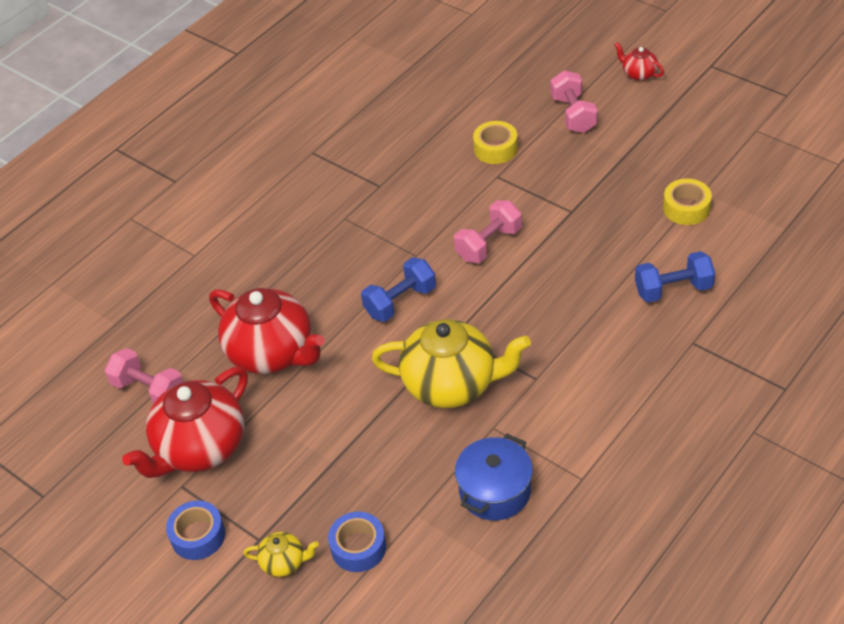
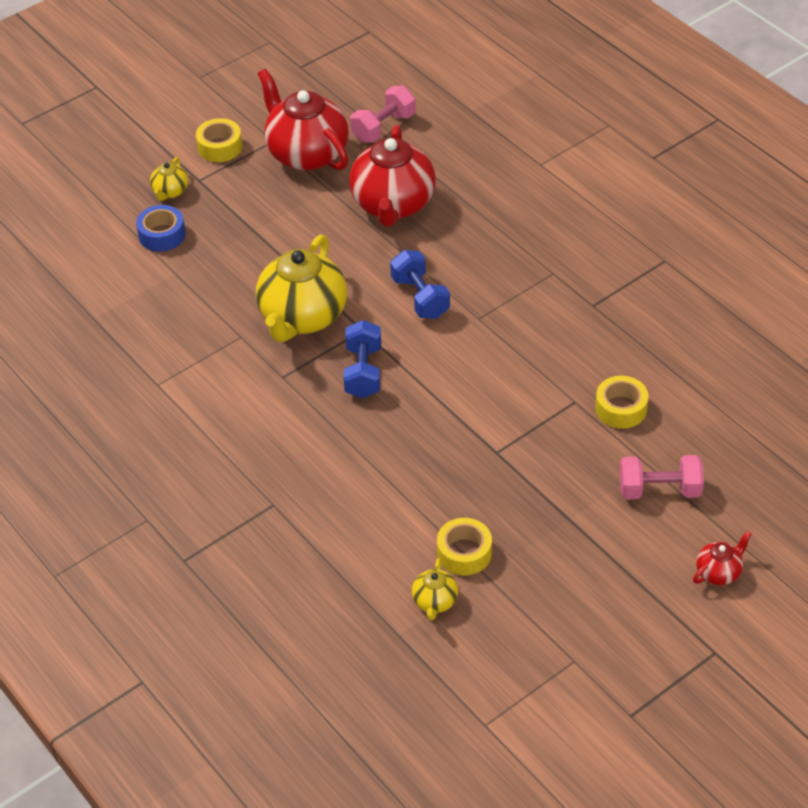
camera: 100 degrees right, 0 degrees up
blue tape [166,501,225,560] -> yellow tape [196,118,242,162]
red teapot [209,288,325,374] -> red teapot turned 45 degrees counterclockwise [349,125,436,226]
pink dumbbell [454,200,522,263] -> none
blue pot [455,434,533,520] -> none
blue dumbbell [635,251,715,303] -> blue dumbbell moved to [344,320,381,398]
none -> yellow teapot [412,558,458,620]

